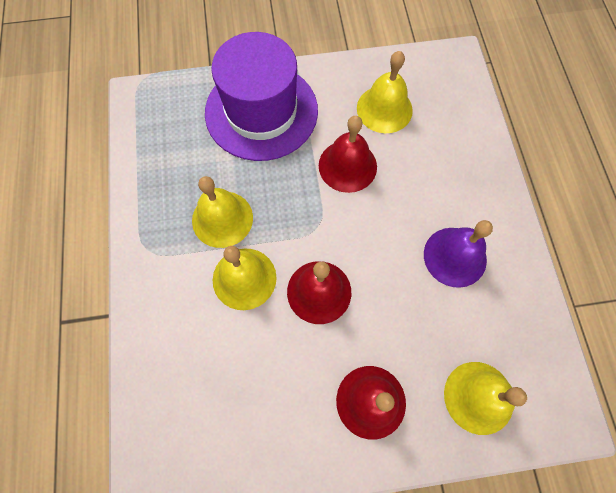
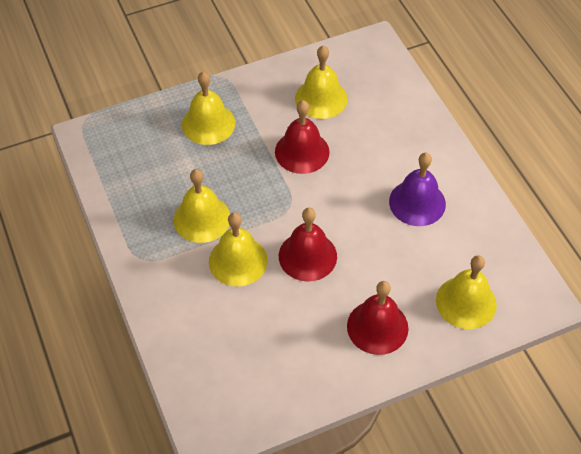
camera: 15 degrees left, 15 degrees down
purple hat [205,32,318,161] -> yellow bell [182,72,235,145]

